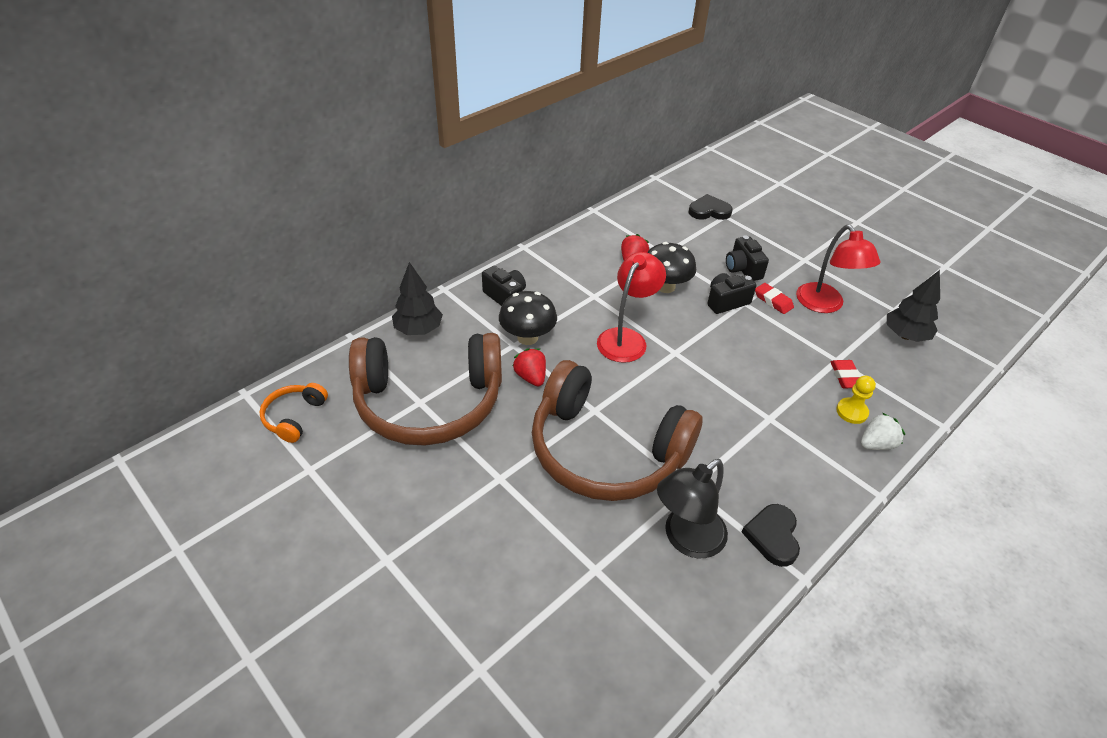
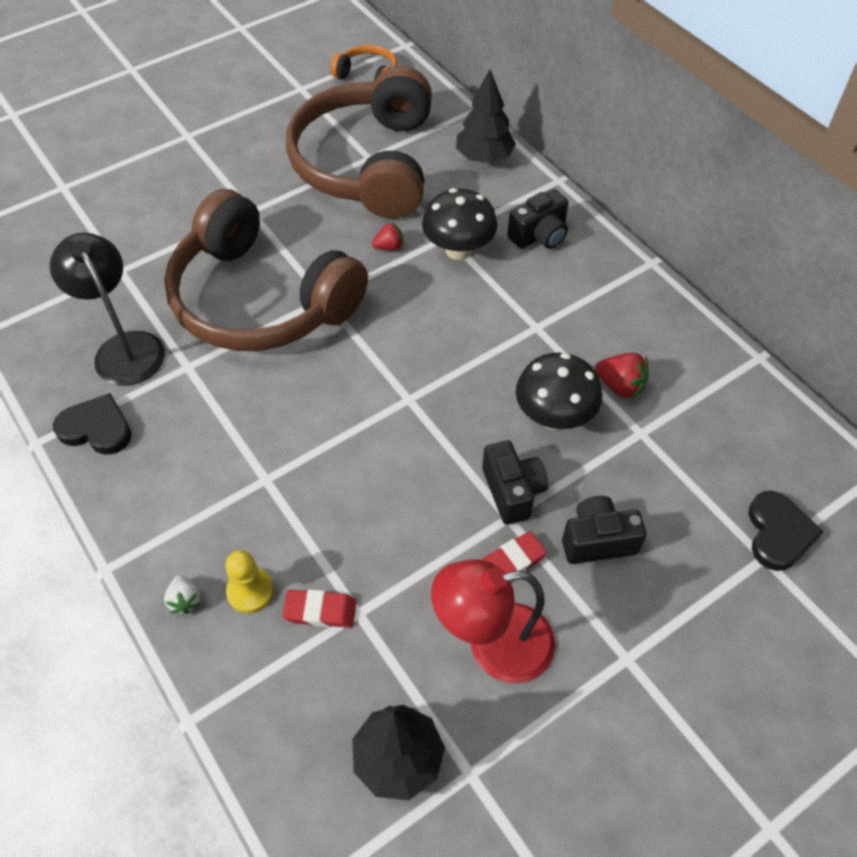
camera: 100 degrees right, 10 degrees up
red strawberry [513,348,546,386] -> red strawberry [372,222,403,250], size x0.66
brown headphones [532,360,702,501] -> brown headphones turned 90 degrees counterclockwise [164,189,368,351]
red lamp [597,252,666,363] -> none
white strawberry [861,413,905,450] -> white strawberry [164,575,201,614], size x0.66

